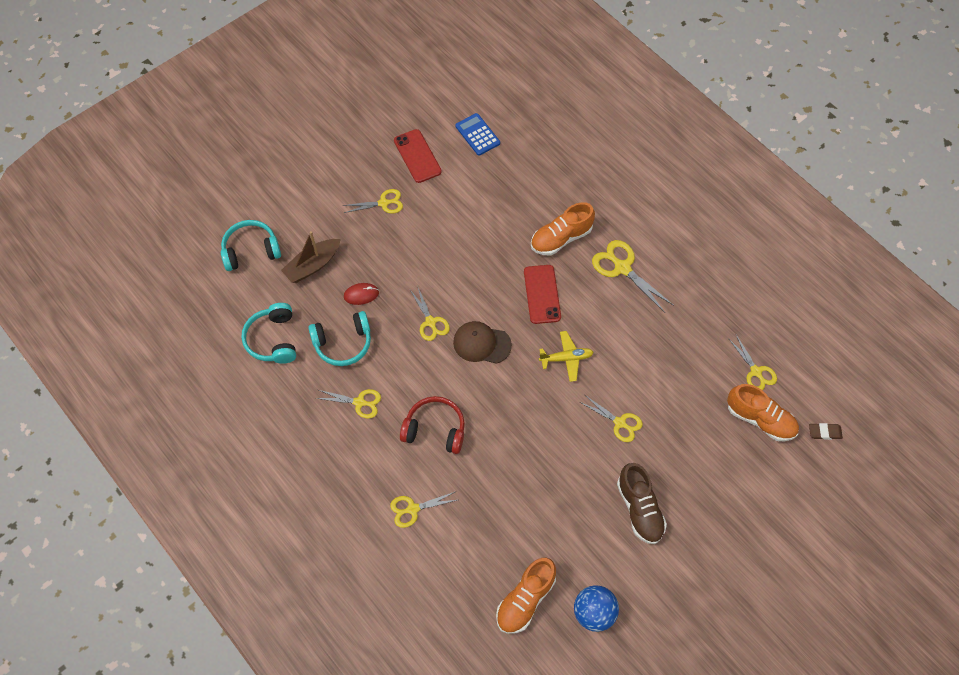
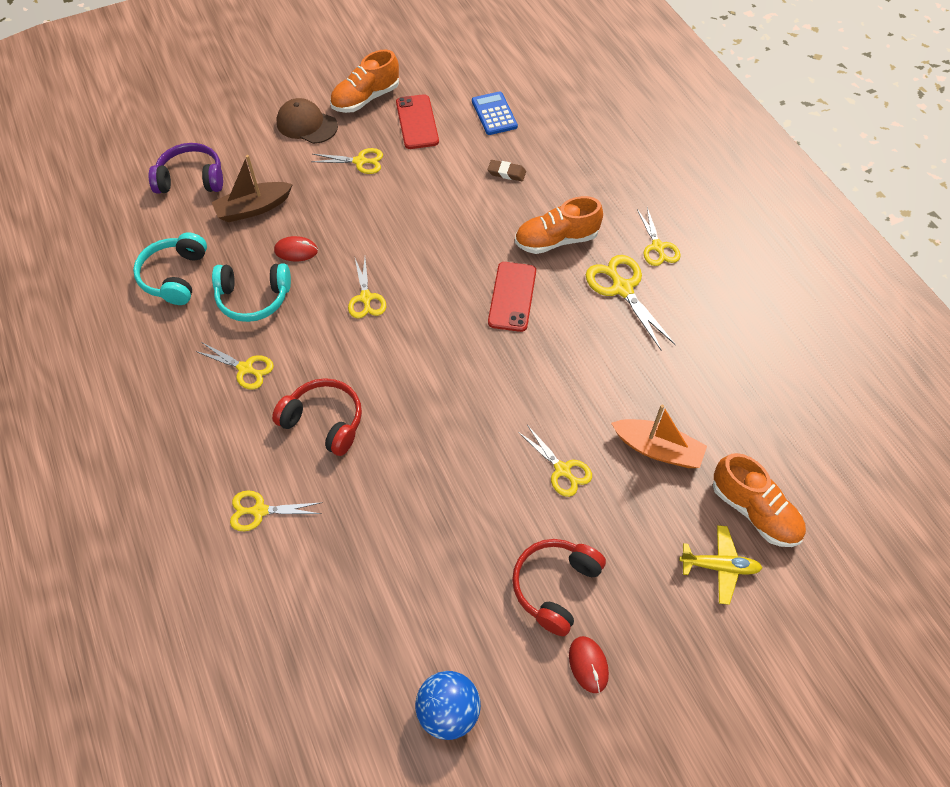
camera: 15 degrees right, 5 degrees down
turquoise headphones [221,220,281,271] -> purple headphones [149,143,223,194]
brown cap [453,321,512,364] -> brown cap moved to [276,98,338,144]
orange shoe [496,558,556,634] -> orange shoe moved to [330,49,399,113]
yellow plane [539,331,594,382] -> yellow plane moved to [679,525,762,605]
brown shoe [617,463,667,544] -> red headphones [512,539,606,636]
yellow scissors [728,335,777,390] -> yellow scissors moved to [637,207,680,266]
brown eraser [809,423,843,440] -> brown eraser moved to [488,160,526,181]
none -> red mouse [569,636,609,693]
none -> orange boat [611,405,707,468]

